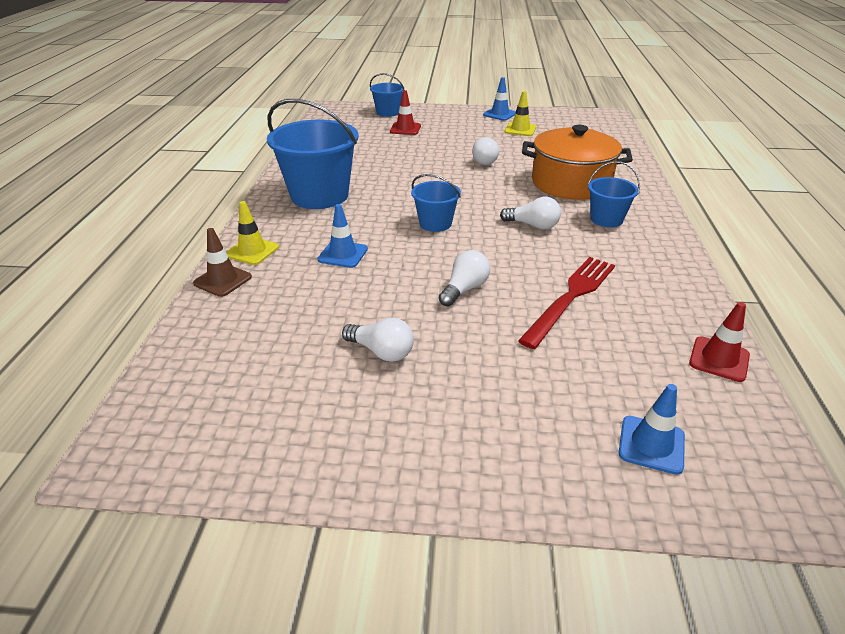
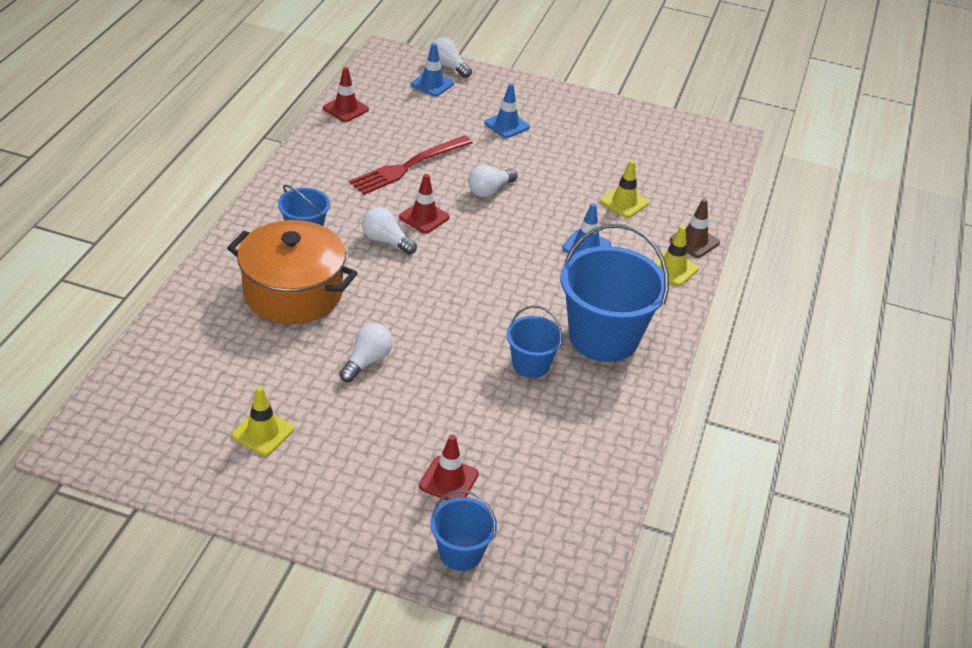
camera: 170 degrees left, 5 degrees up
white light bulb [342,318,414,362] -> white light bulb moved to [429,37,472,78]
blue bucket [411,174,461,232] -> blue bucket moved to [506,306,563,378]
blue traffic cone [483,77,516,121] -> blue traffic cone moved to [484,84,530,138]
none -> red traffic cone [399,174,450,233]
none -> yellow traffic cone [601,160,649,218]

